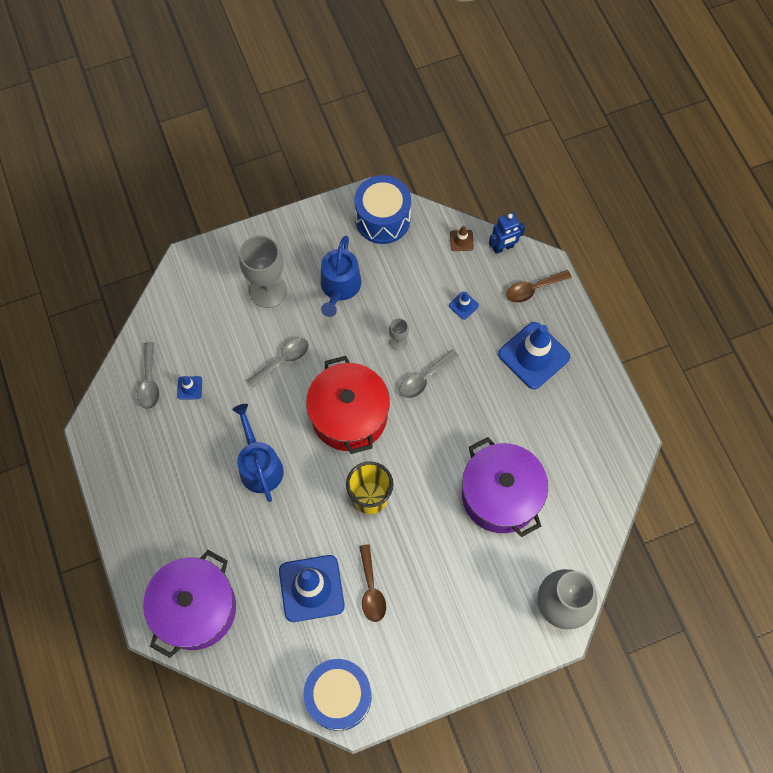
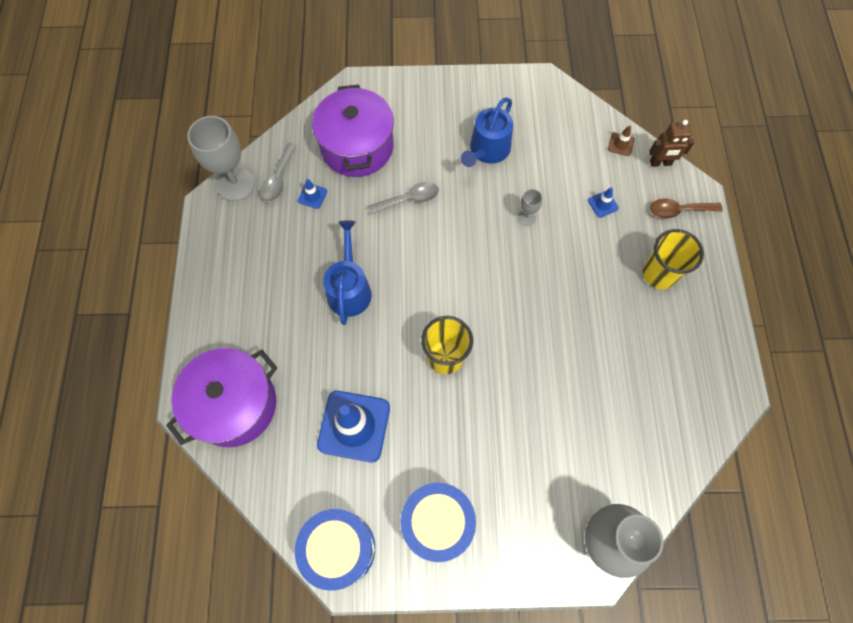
camera: 20 degrees right, 0 degrees up
grey goblet [239,235,287,308] -> grey goblet moved to [187,116,255,201]
red pot [306,356,390,454] -> none
blue drum [354,175,411,244] -> blue drum moved to [401,483,476,562]
brown spoon [359,544,386,622] -> none
grey spoon [399,349,459,398] -> none
purple pot [462,437,548,537] -> purple pot moved to [312,84,394,177]
blue robot [489,212,525,254] -> brown robot [649,120,694,167]
blue traffic cone [498,322,570,389] -> yellow cup [642,229,704,289]

